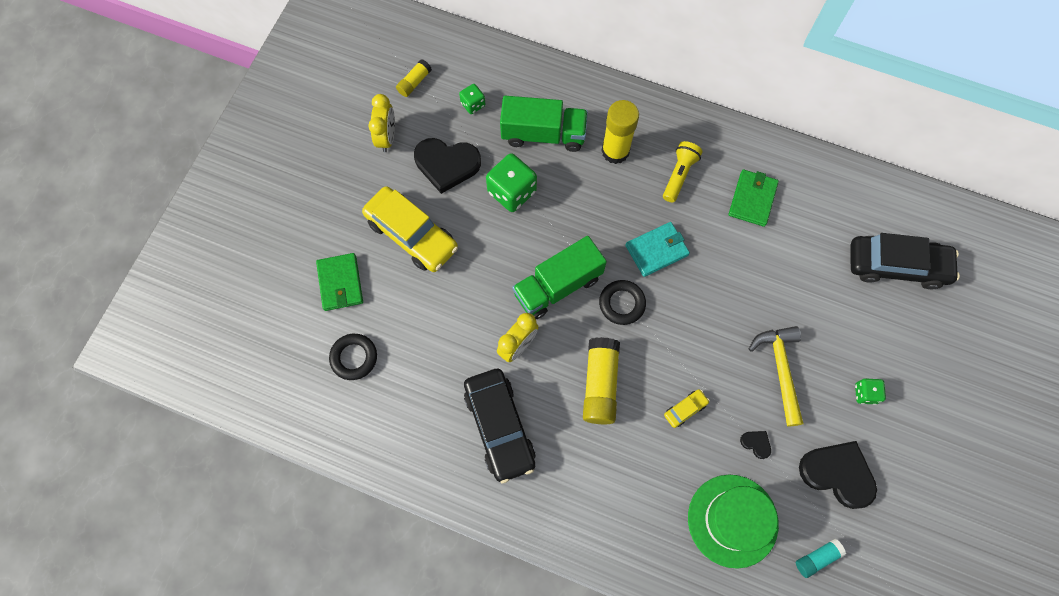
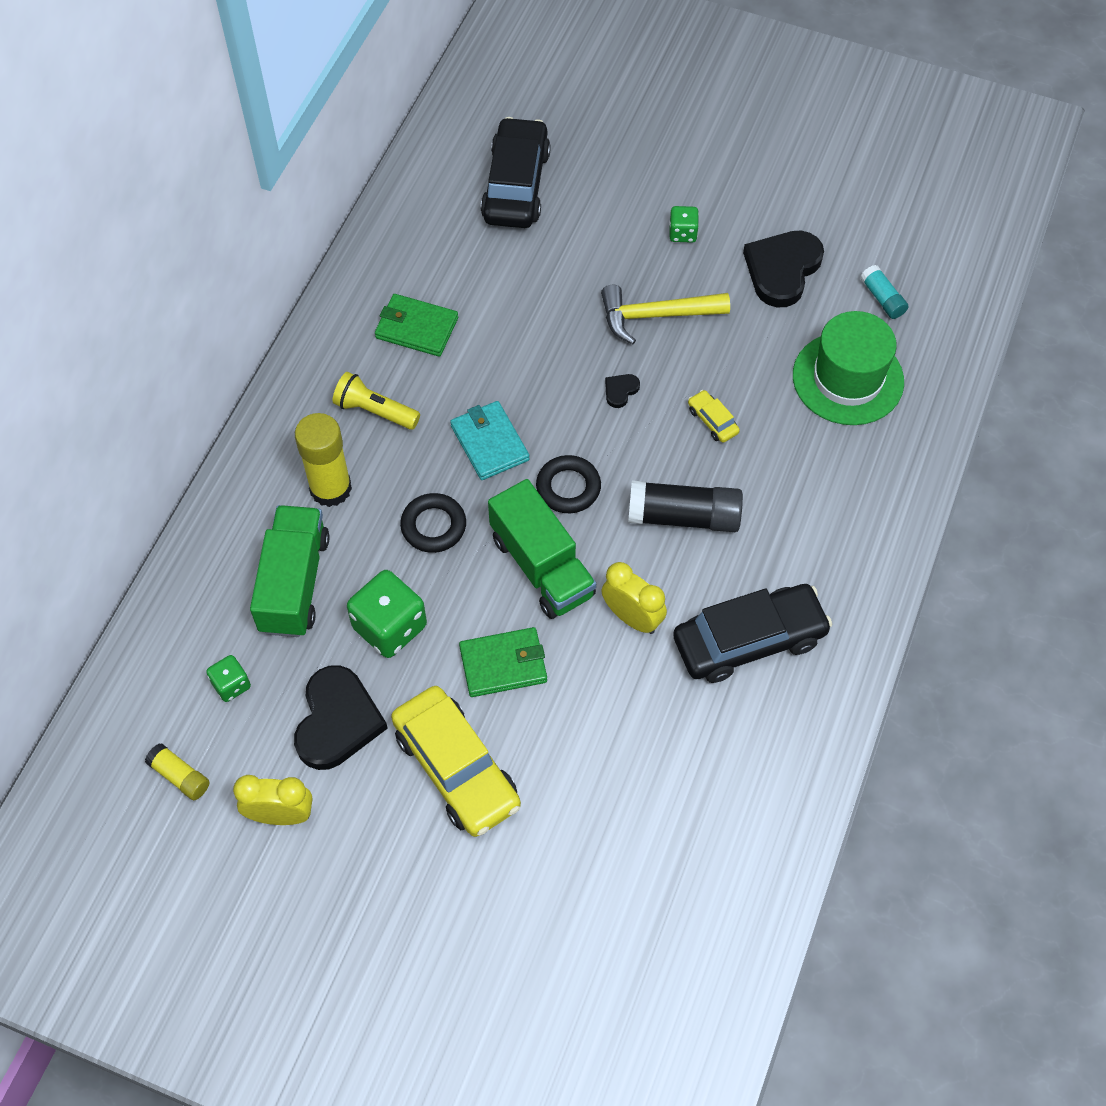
camera: 90 degrees left, 10 degrees down
green wallet [316,253,363,311] -> green wallet moved to [459,627,547,697]
black ring [329,334,377,380] -> black ring moved to [400,493,466,553]
yellow car [362,186,458,272] -> yellow car turned 105 degrees clockwise [391,686,521,837]
yellow glue stick [583,337,620,424] -> black glue stick [628,480,743,532]
black heart [740,431,771,459] -> black heart moved to [605,374,640,408]

